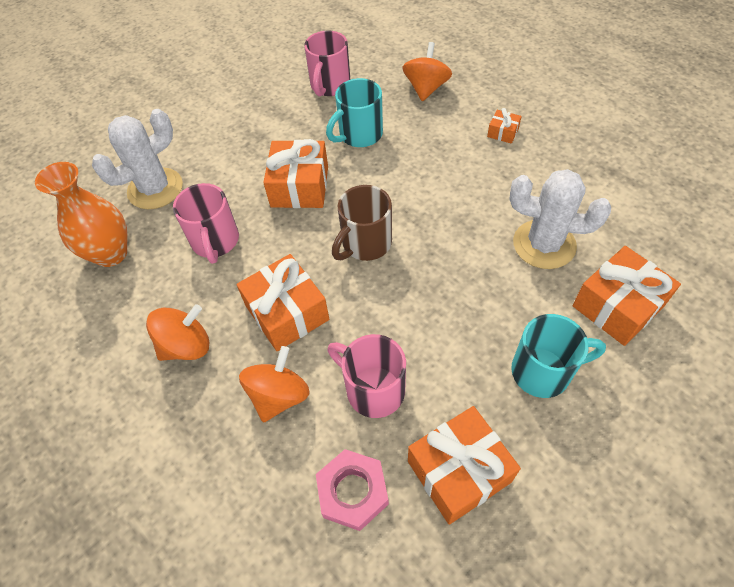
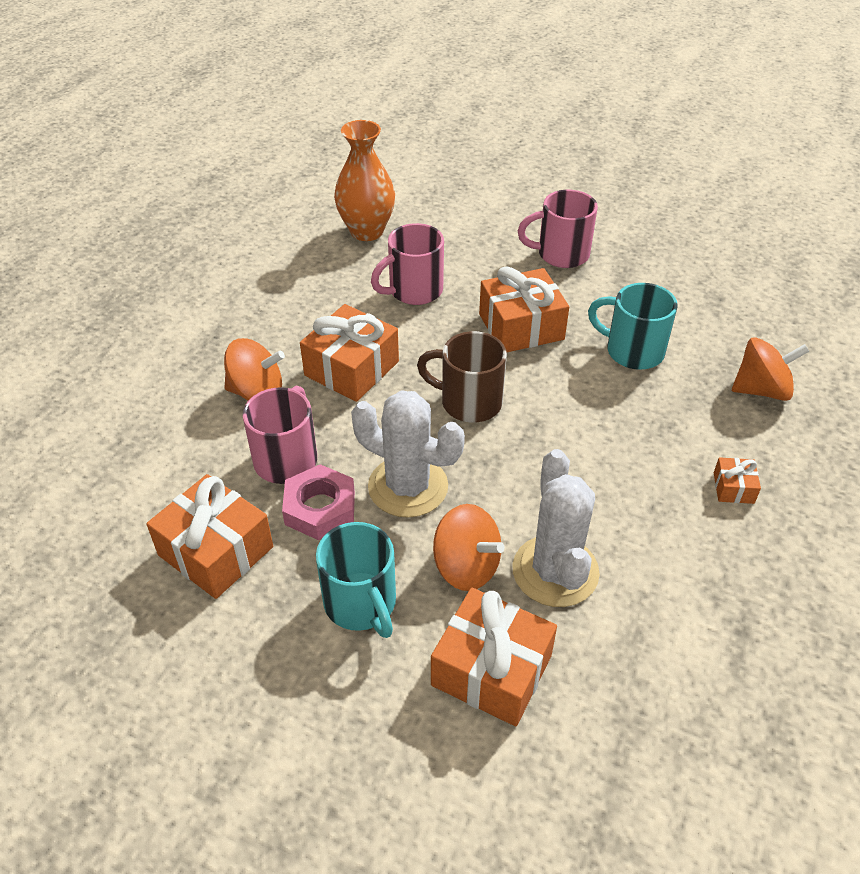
camera: 65 degrees right, 10 degrees down
white cactus [92,109,183,209] -> white cactus moved to [351,390,465,518]
orange spinning top [146,304,209,361] -> orange spinning top moved to [433,504,505,591]
pink mug [304,31,350,96] -> pink mug moved to [518,190,598,268]
pink nut [316,449,389,531] -> pink nut moved to [282,464,355,540]

